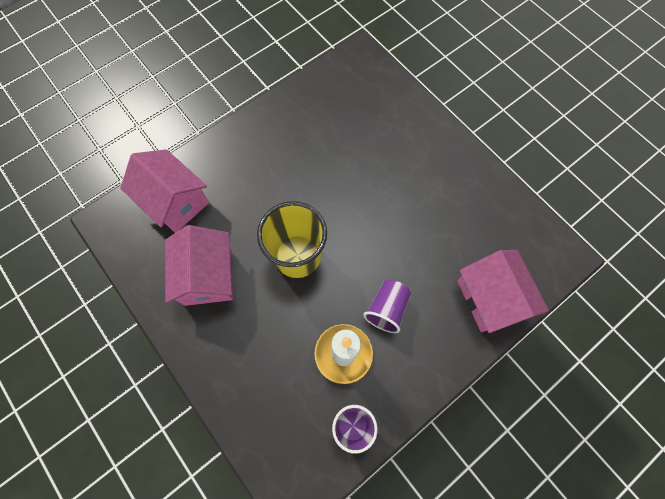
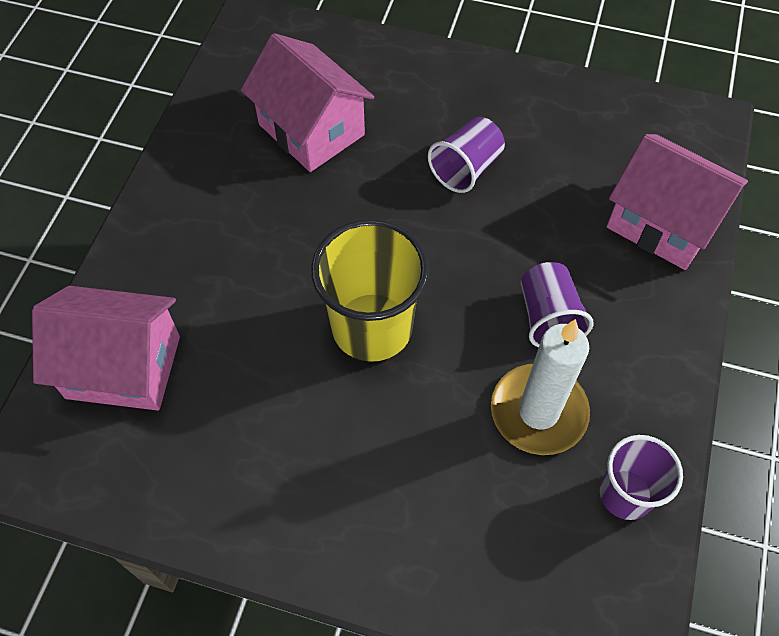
camera: 35 degrees left, 10 degrees down
pink house [165,225,233,306] -> pink house moved to [241,33,374,172]
none -> purple cup [428,117,505,193]

